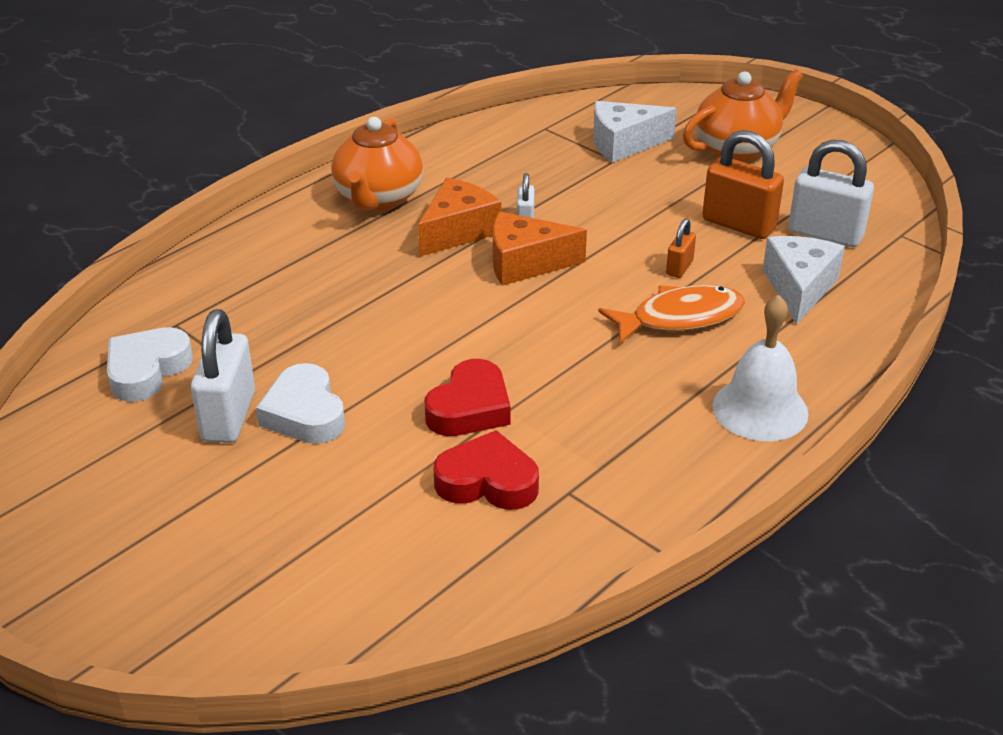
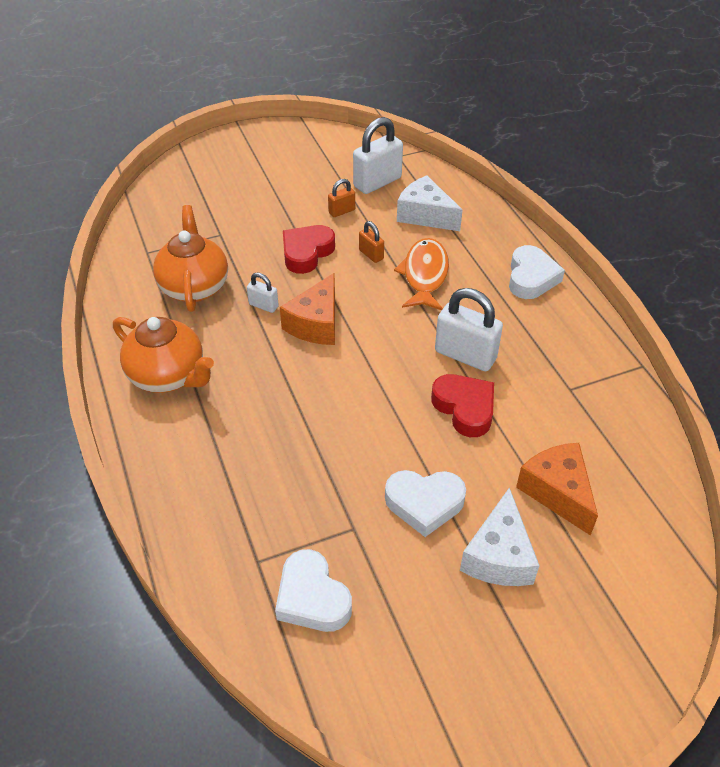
camera: 65 degrees left, 10 degrees up
white padlock [191,309,255,443] -> white padlock moved to [435,288,503,371]
orange cheese [418,178,501,257] -> orange cheese moved to [516,443,598,536]
red heart [434,430,539,510] -> red heart moved to [283,225,335,274]
white cheese [593,101,677,163] -> white cheese moved to [460,487,540,586]
orange teapot [683,69,803,162] -> orange teapot moved to [153,205,228,312]
orange padlock [702,130,784,239] -> orange padlock [328,179,355,217], size x0.51
white bell [712,295,809,441] -> white heart [509,245,565,299]

